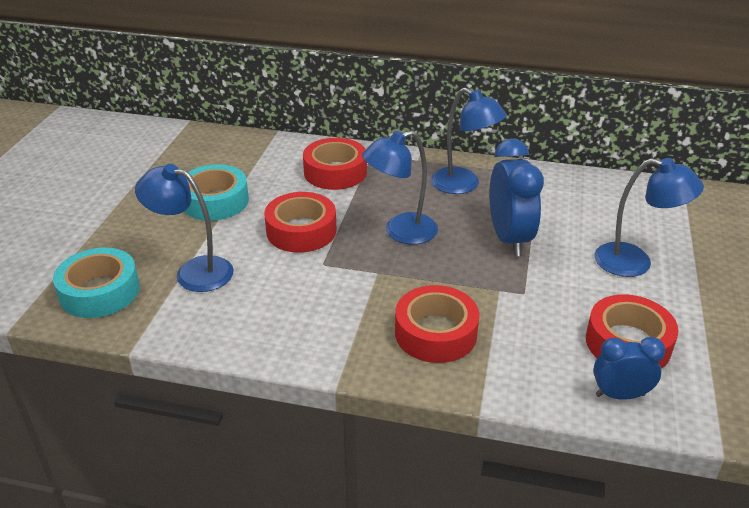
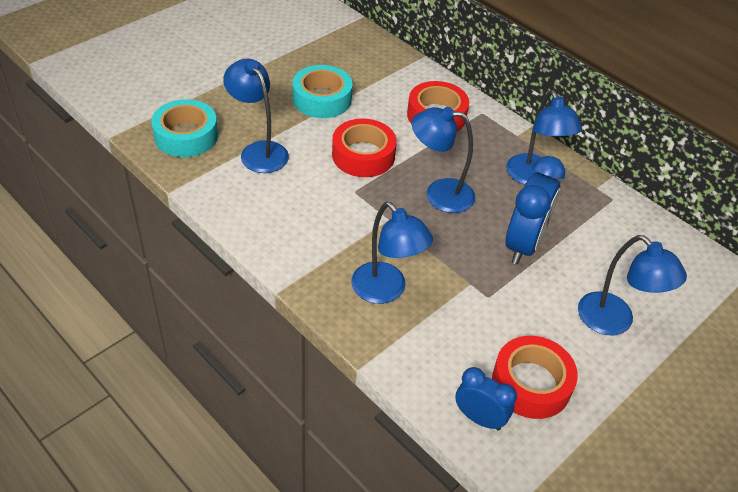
camera: 30 degrees right, 10 degrees up
red tape [395,285,480,363] -> blue lamp [352,202,433,304]

